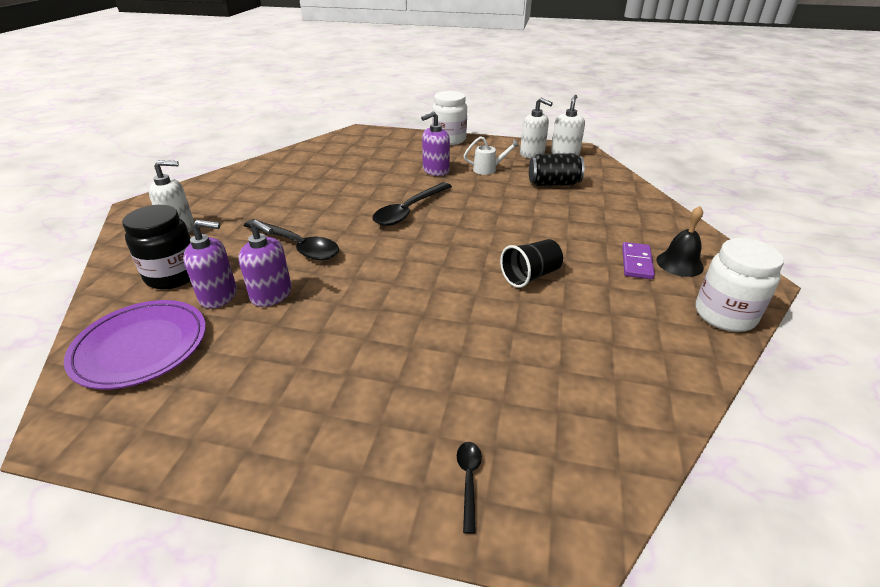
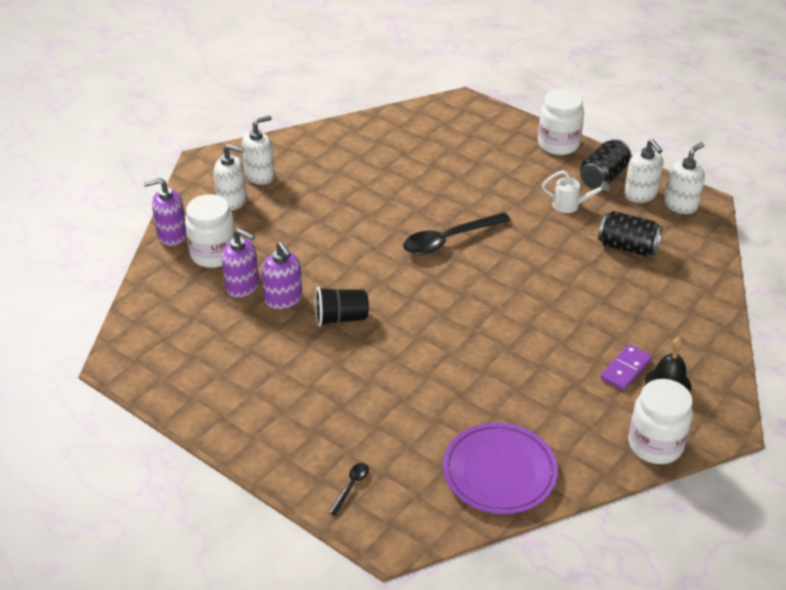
camera: 25 degrees right, 5 degrees up
purple plate [64,300,206,389] -> purple plate moved to [443,423,558,514]
black jar [122,205,191,289] -> white jar [185,194,235,268]
black spoon [244,219,339,260] -> none
purple soap dispenser [421,112,450,176] -> purple soap dispenser moved to [144,178,186,246]
black cup [500,239,563,288] -> black cup moved to [315,287,369,327]
none -> white soap dispenser [242,115,275,185]
none -> black can [580,139,631,189]

